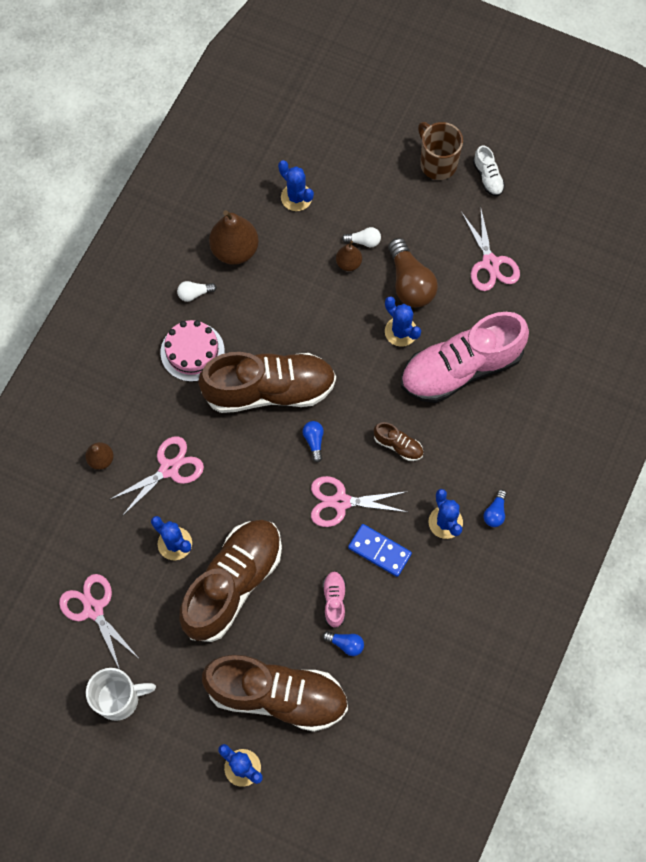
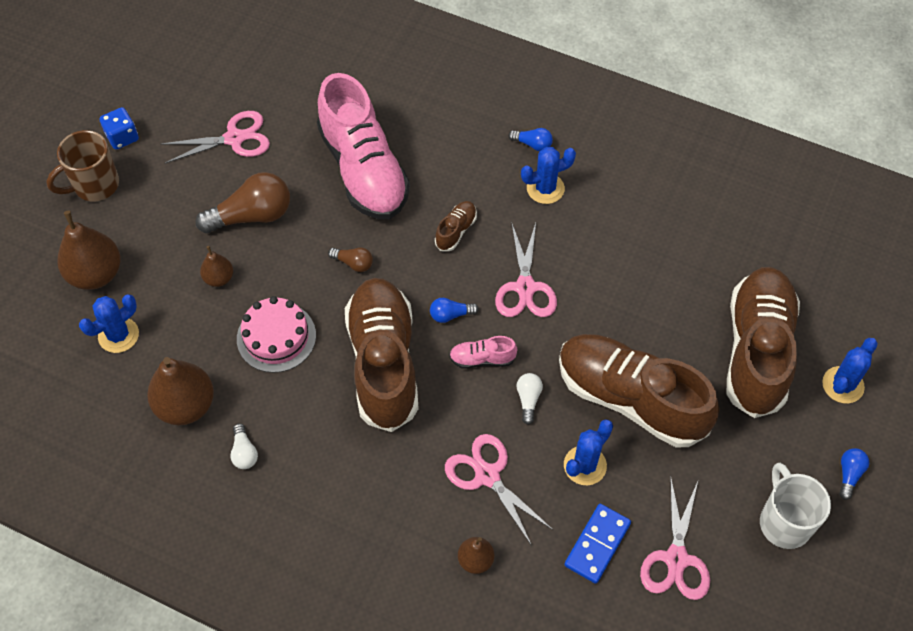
camera: 90 degrees left, 10 degrees down
pink scissors [59,574,138,670] -> pink scissors turned 45 degrees counterclockwise [640,476,710,600]
pink cake [160,320,225,382] -> pink cake moved to [237,296,316,373]
pink shoe [323,571,346,628] -> pink shoe moved to [449,336,517,369]
blue light bulb [323,631,364,656] -> blue light bulb moved to [839,448,869,500]
white light bulb [342,227,381,247] -> white light bulb moved to [516,373,543,425]
blue domino [348,524,412,577] -> blue domino moved to [564,504,631,584]
blue cactus [385,297,421,347] -> none
white shoe [473,145,505,196] -> blue dice [100,107,139,150]
none -> brown pear [57,211,121,290]
none -> brown light bulb [328,247,373,272]

